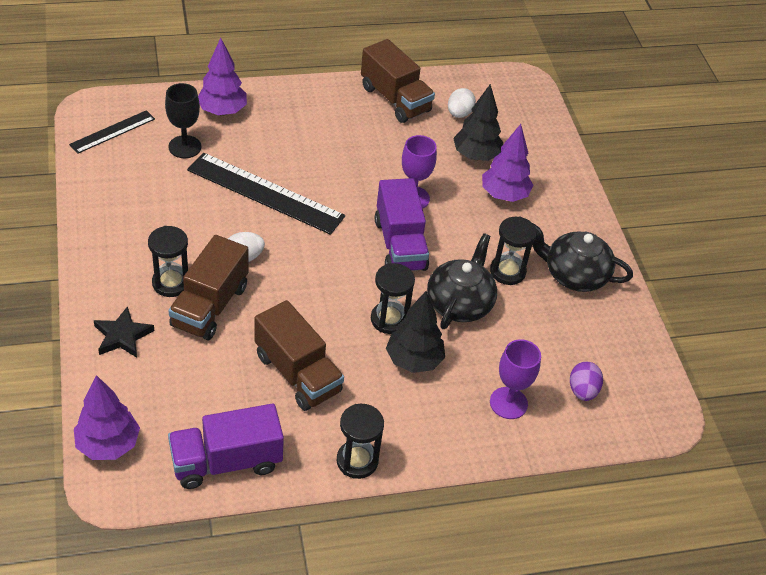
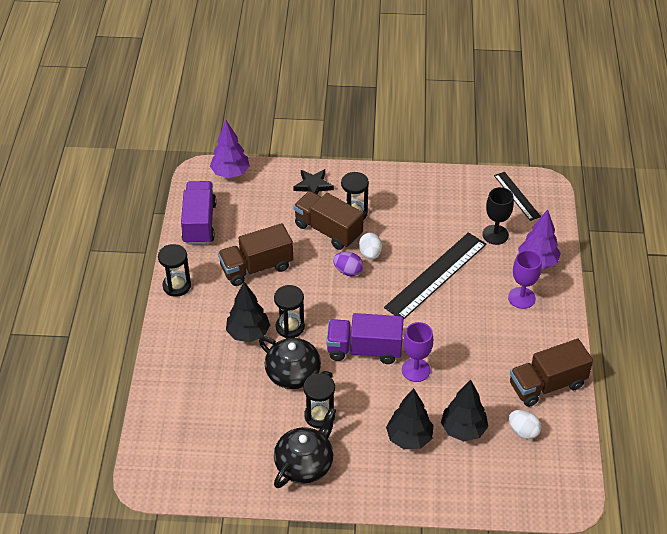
camera: 110 degrees right, 0 degrees up
purple tree [482,124,534,202] -> black tree [386,388,433,449]
purple goblet [490,339,541,419] -> purple goblet moved to [508,250,542,309]
purple egg [570,362,603,401] -> purple egg moved to [333,252,363,276]

